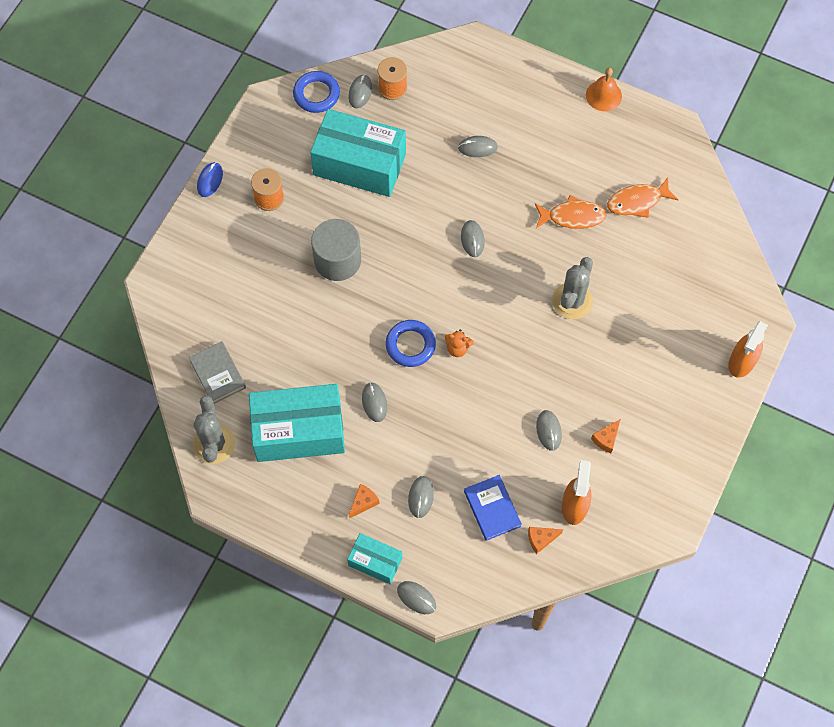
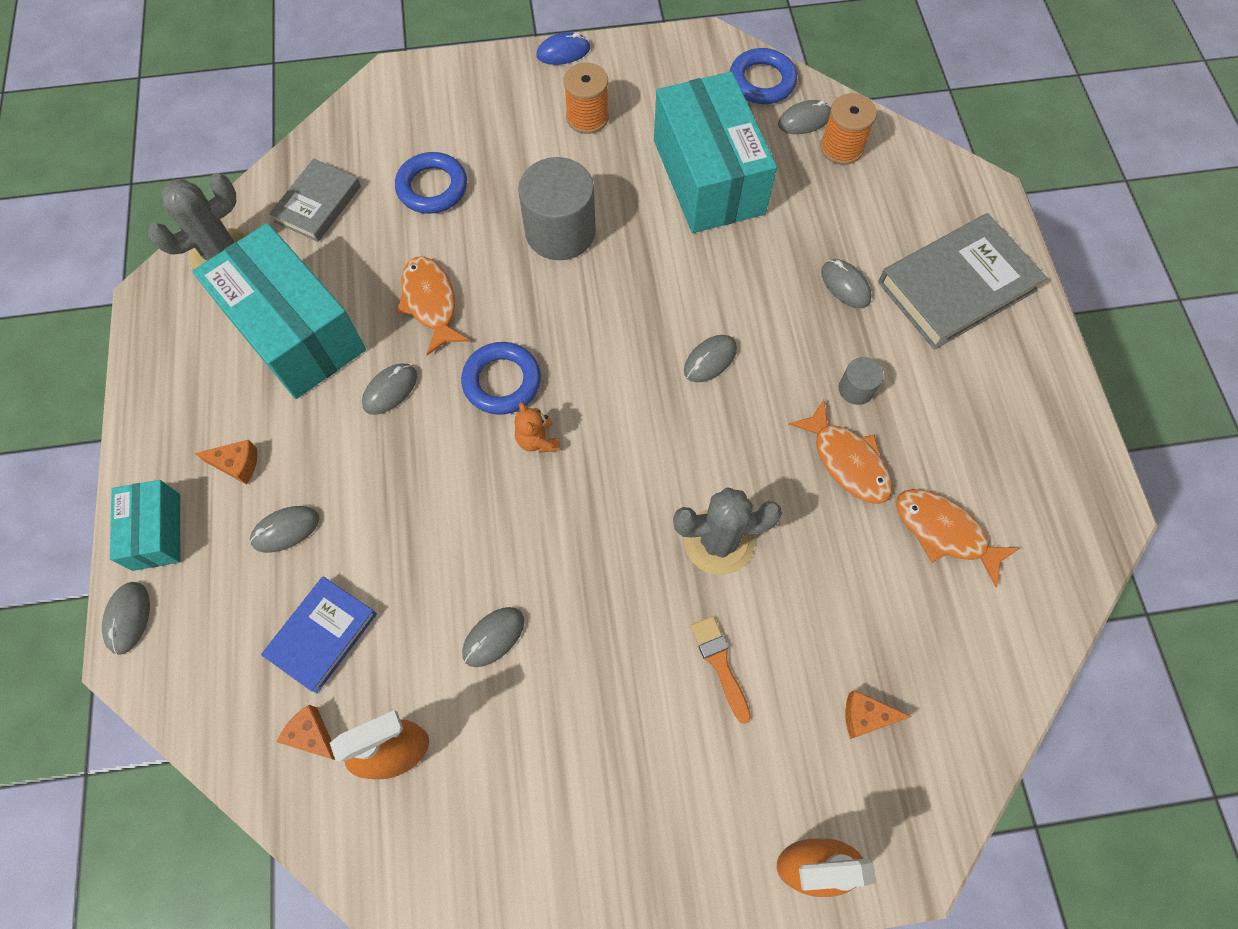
camera: 55 degrees right, 0 degrees up
orange bell [586,68,622,111] -> none
orange cheese [591,419,621,453] -> orange cheese moved to [845,690,911,739]
none -> blue ring [395,152,467,214]
none -> orange fish [397,256,469,355]
none -> orange brush [691,616,751,724]
none -> grey cylinder [839,357,884,405]
none -> grey book [878,213,1047,350]

